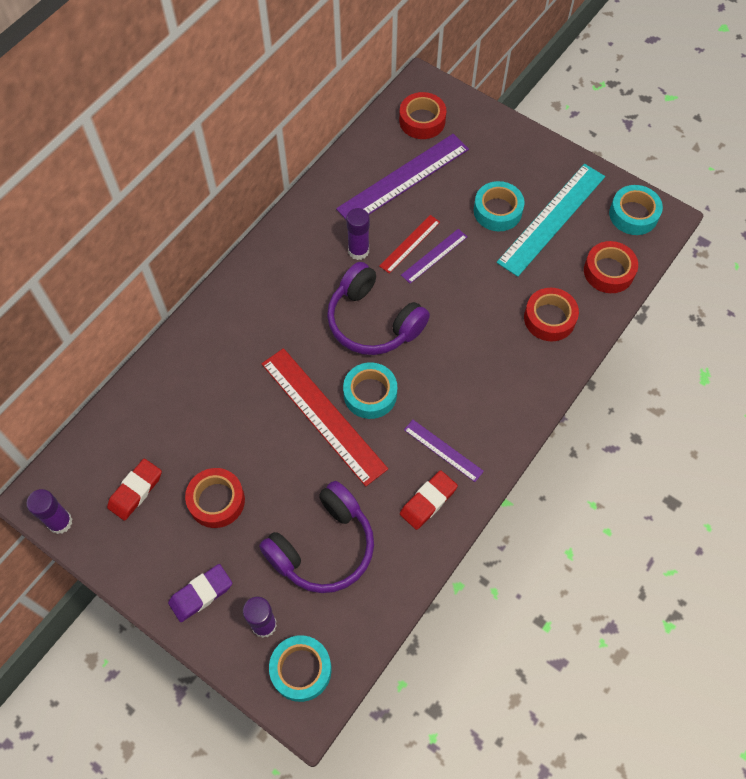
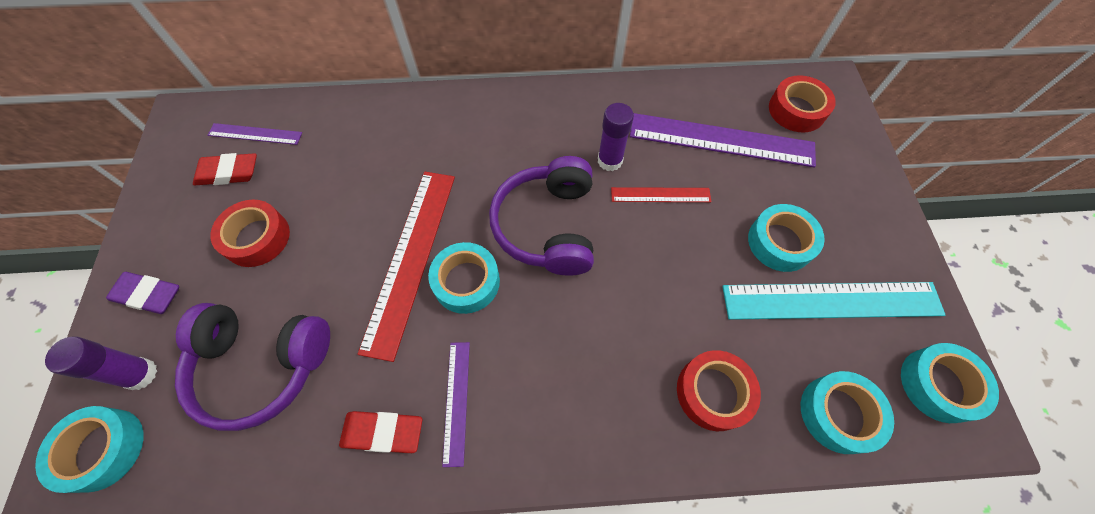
camera: 50 degrees right, 0 degrees up
purple glue stick [26,489,72,534] -> none
purple ruler [401,229,468,284] -> purple ruler moved to [208,123,302,145]
red tape [584,241,638,293] -> turquoise tape [801,371,894,454]

